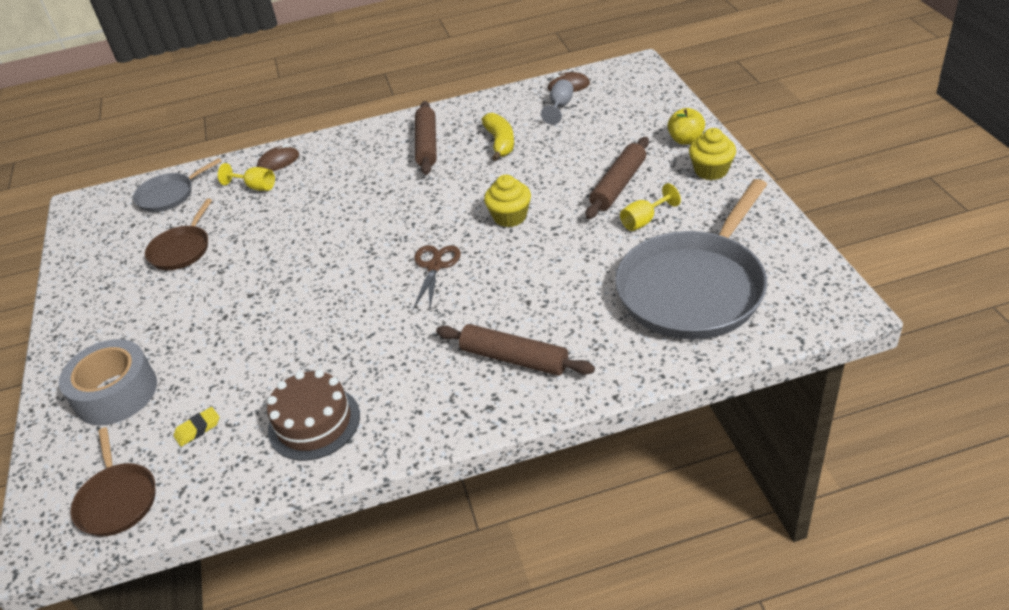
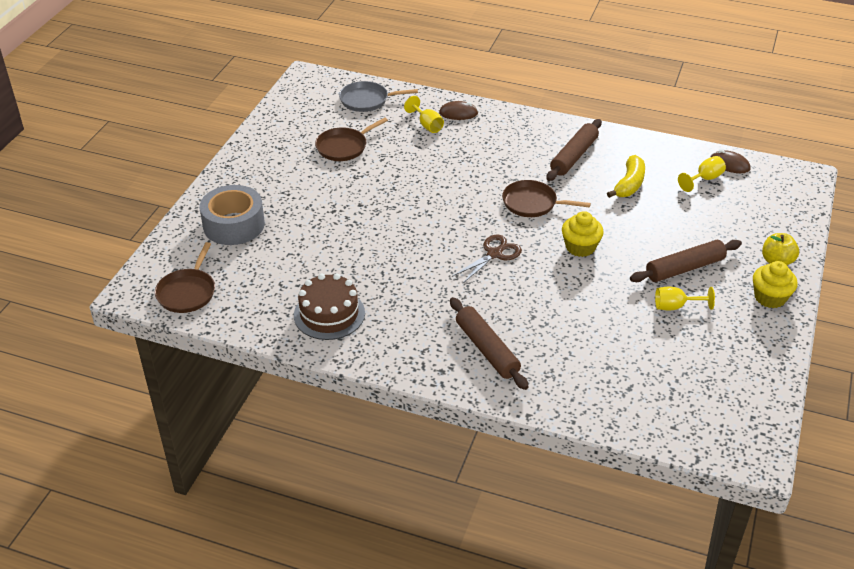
camera: 30 degrees right, 0 degrees up
yellow eraser [173,407,219,447] -> none
grey goblet [541,79,574,125] -> yellow goblet [678,156,726,192]
grey pan [615,179,767,339] -> none
none -> brown pan [502,180,591,217]

